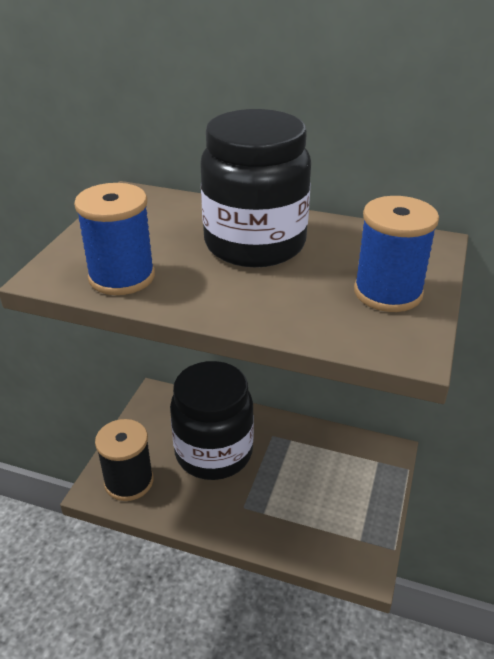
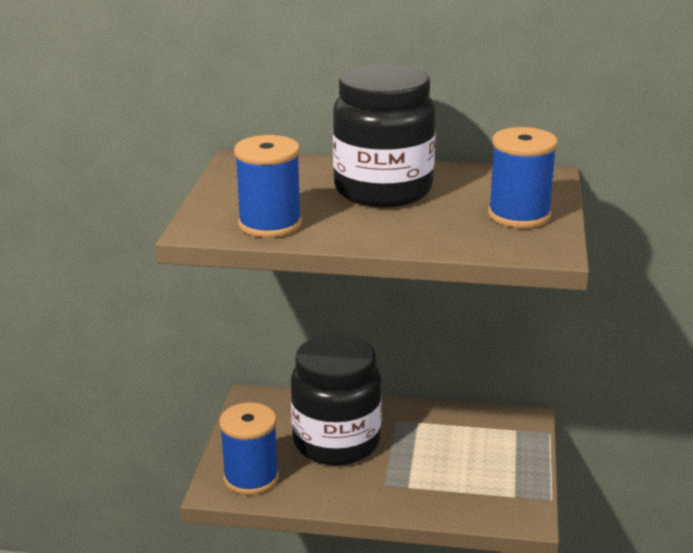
camera: 10 degrees left, 10 degrees down
black spool [95,419,153,501] -> blue spool [219,402,279,495]

